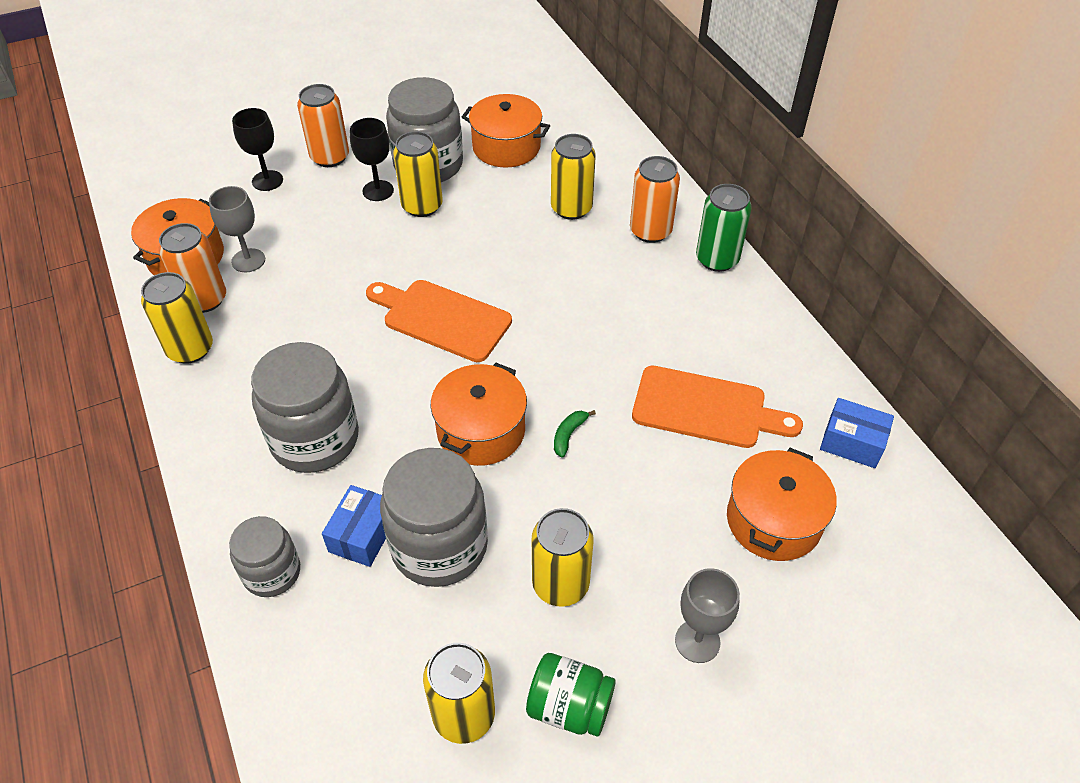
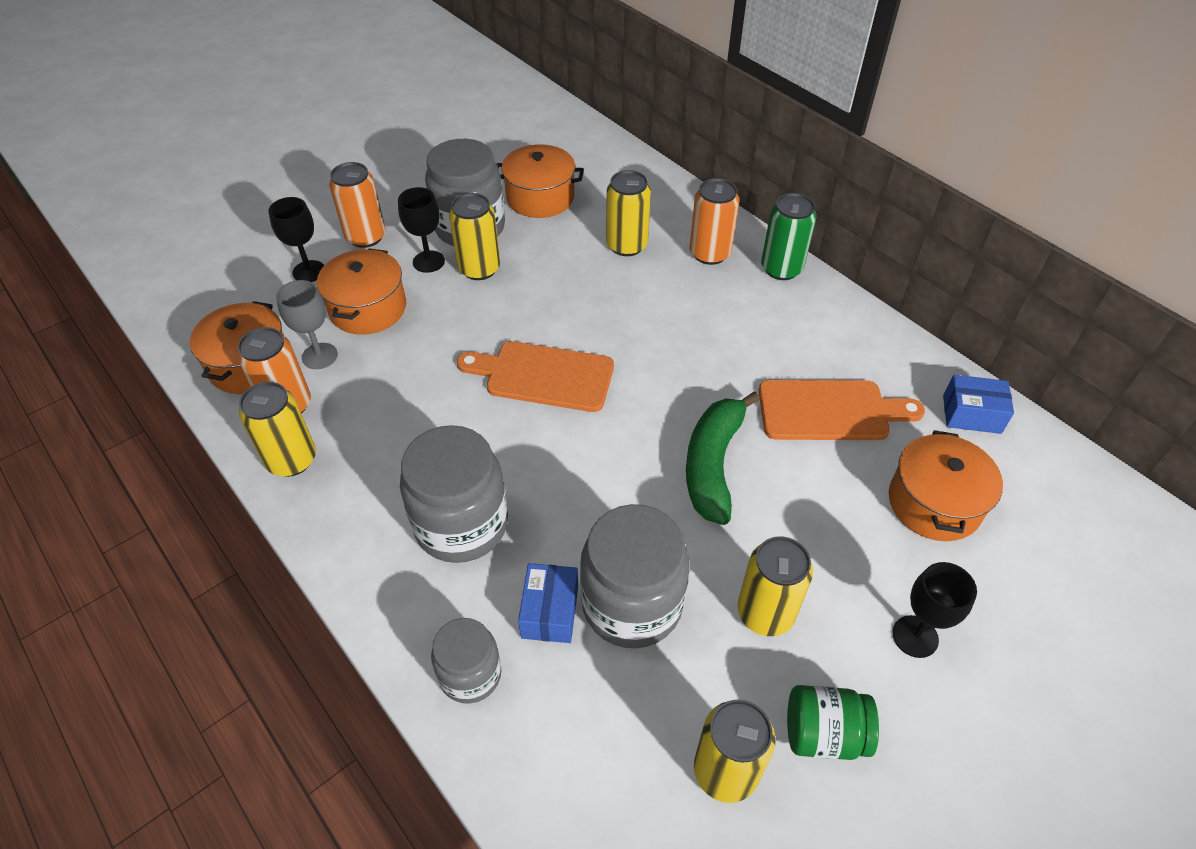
camera: 15 degrees left, 0 degrees up
orange pot [431,363,527,466] -> orange pot moved to [317,248,406,335]
green banana [554,410,596,458] -> green banana [686,391,760,525], size x2.49
grey goblet [675,568,740,663] -> black goblet [892,562,977,658]

